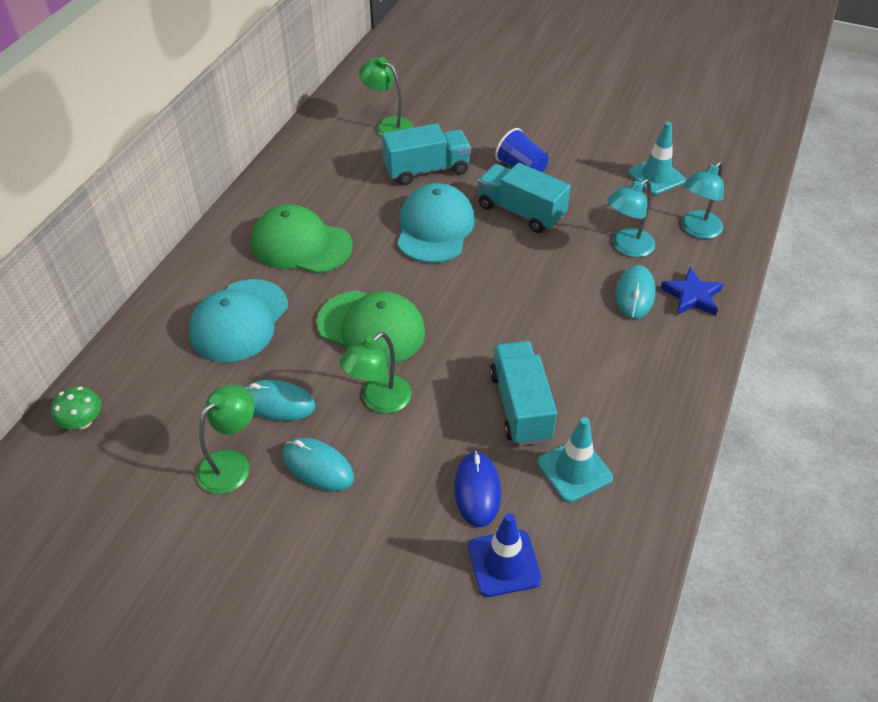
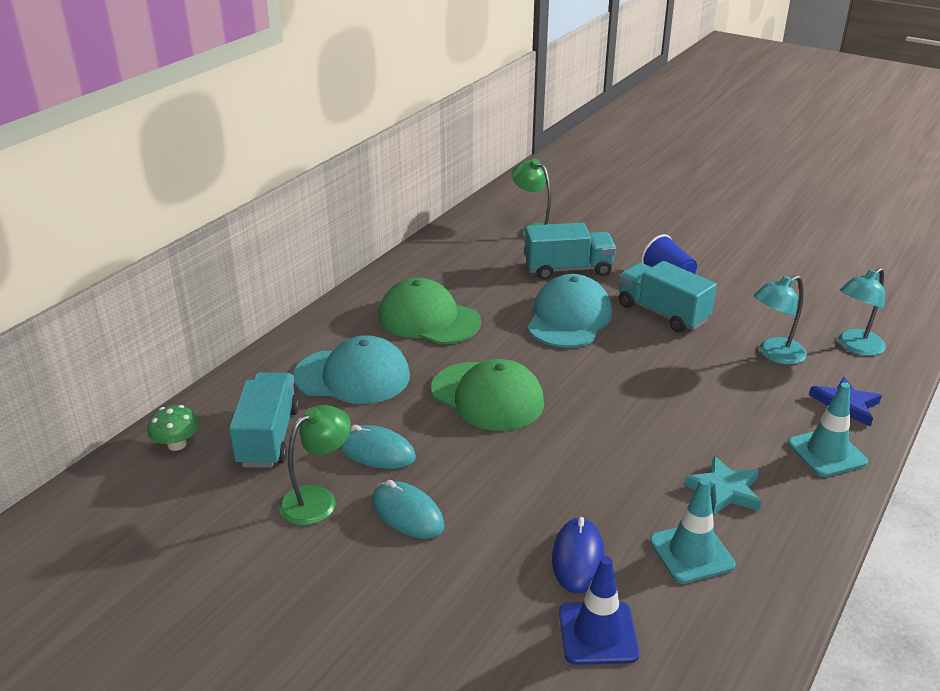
camera: 10 degrees right, 15 degrees down
turquoise cap [189,279,288,363] -> turquoise cap turned 120 degrees counterclockwise [293,335,410,404]
green lamp [340,332,412,413] -> none
turquoise truck [490,341,557,446] -> turquoise truck moved to [229,372,299,468]
turquoise mouse [616,265,656,319] -> none
turquoise traffic cone [628,122,686,195] -> turquoise traffic cone moved to [788,382,868,477]
none -> turquoise star [685,456,762,515]

